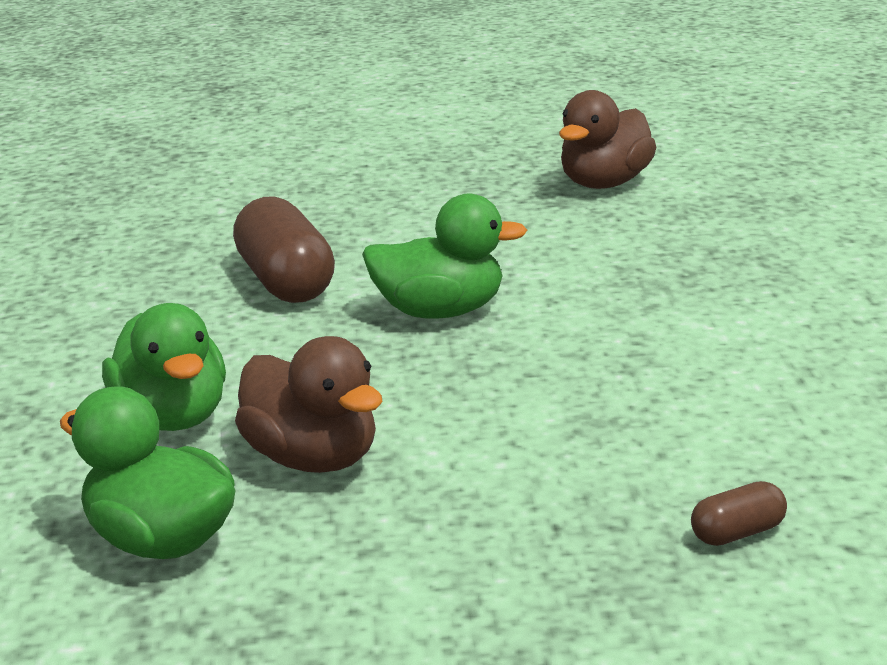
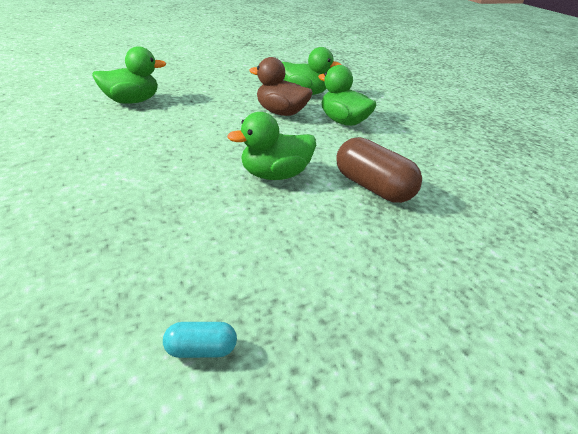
camera: 155 degrees right, 10 degrees up
brown duck [559,90,656,189] -> turquoise capsule [163,322,237,358]
brown capsule [691,481,787,546] -> green duck [92,46,167,104]

